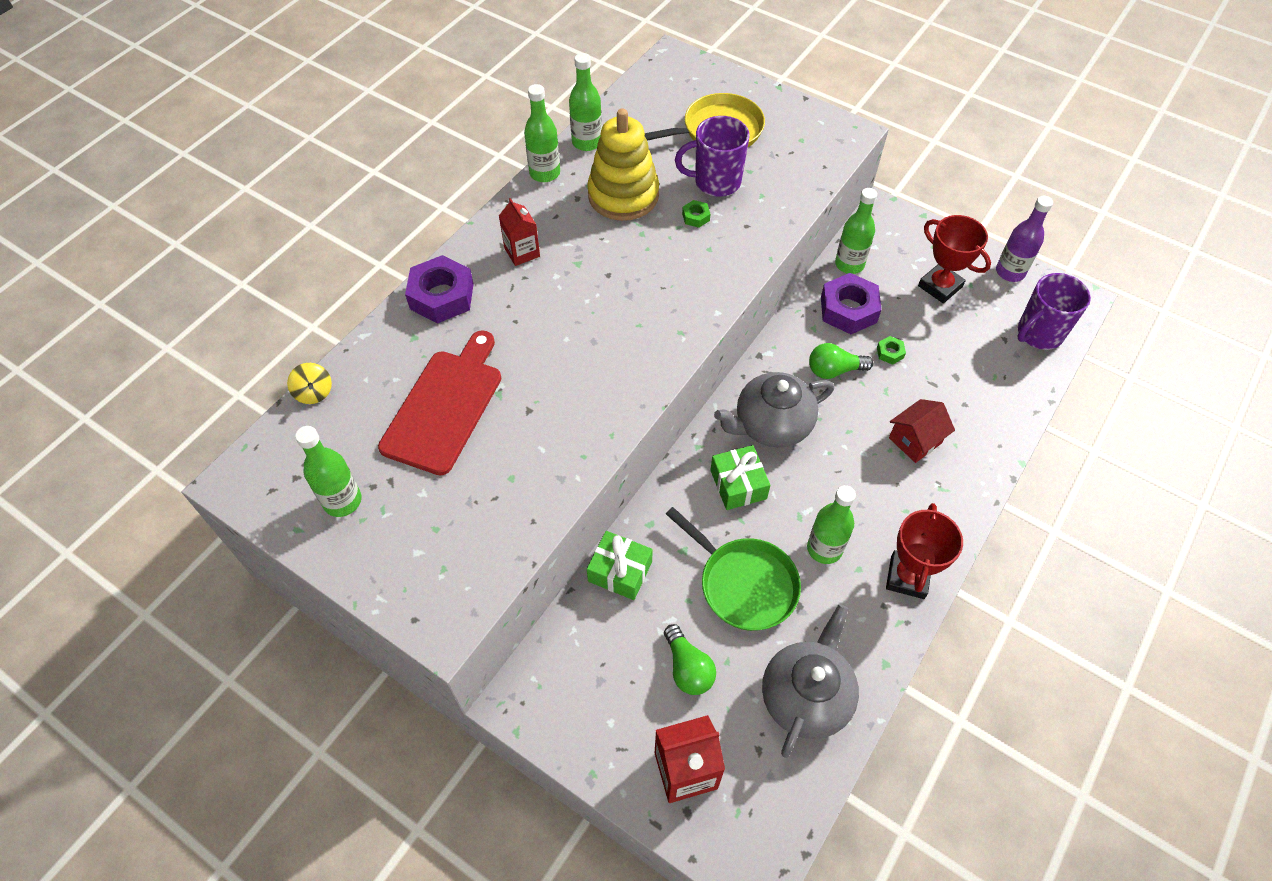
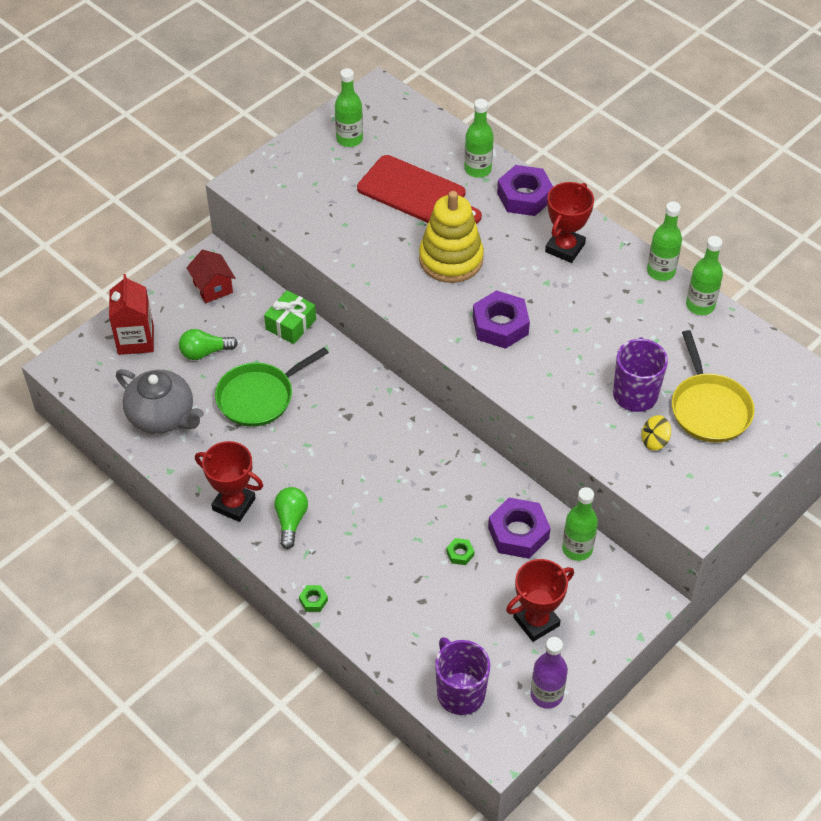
camera: 100 degrees right, 5 degrees down
yellow spinning top [287,363,332,404] -> yellow spinning top moved to [642,415,671,451]
red carton [499,198,540,266] -> red trophy [545,182,594,263]
yellow stacking toy [587,109,659,221] -> yellow stacking toy moved to [419,191,484,283]
green nut [682,200,710,228] -> green nut moved to [299,585,328,612]
green gift [710,445,770,510] -> none
grey teapot [714,372,834,447] -> none
green bottle [807,485,856,564] -> green bottle moved to [464,99,494,178]
green light bulb [809,343,873,379] -> green light bulb moved to [274,487,308,549]
red house [889,399,955,463] -> red house moved to [187,250,235,303]
none -> purple nut [473,290,530,349]

